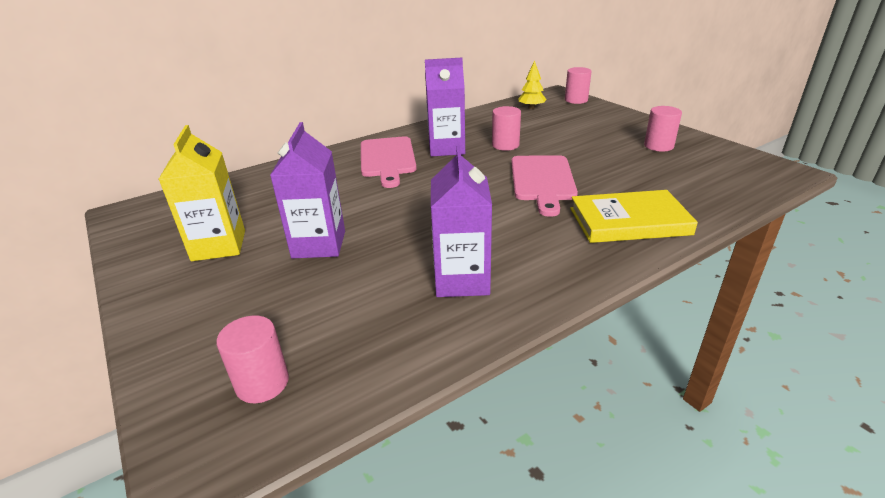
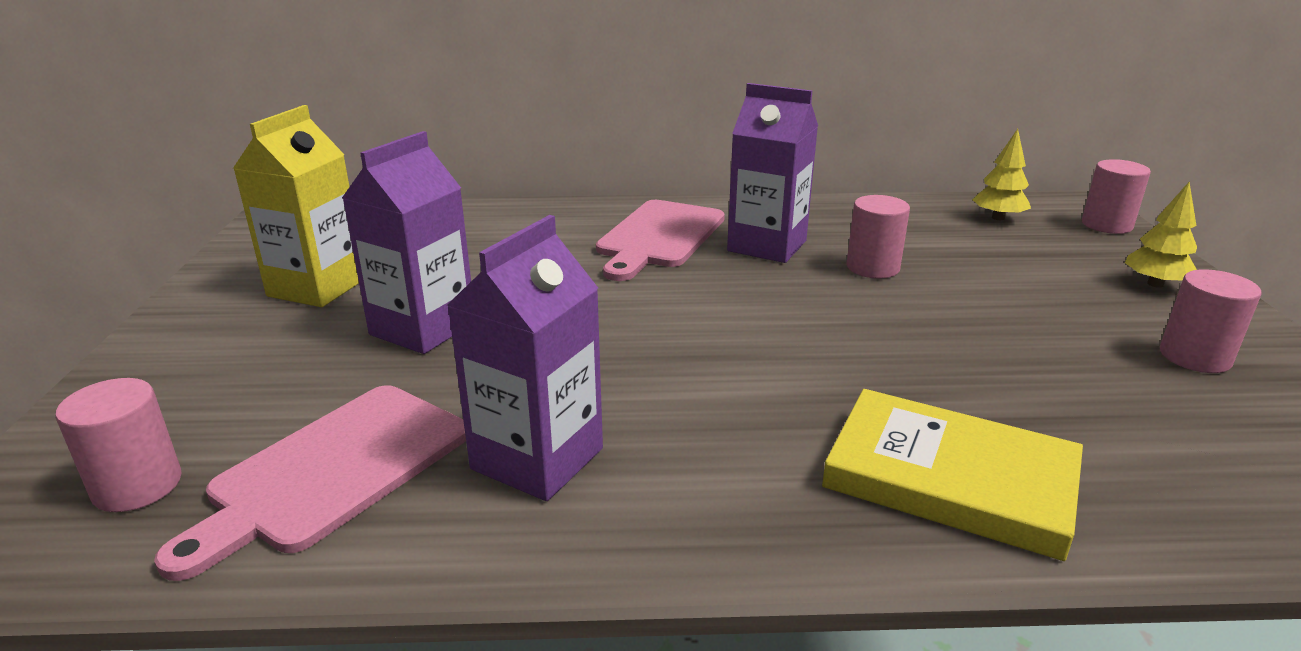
camera: 30 degrees right, 5 degrees down
pink cutting board [511,155,578,217] -> pink cutting board moved to [154,385,466,581]
none -> yellow tree [1125,182,1197,288]

